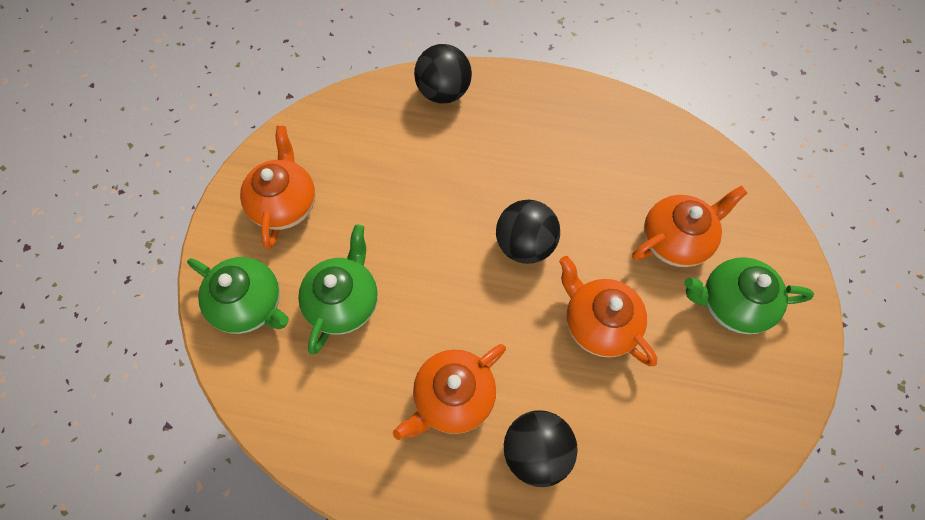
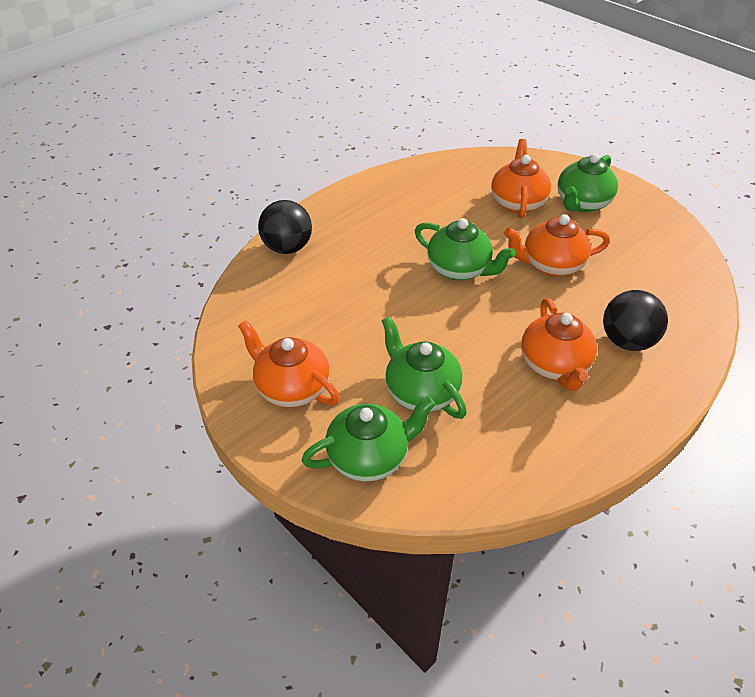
camera: 55 degrees left, 20 degrees down
black ball [496,199,560,264] -> green teapot [415,218,516,281]

